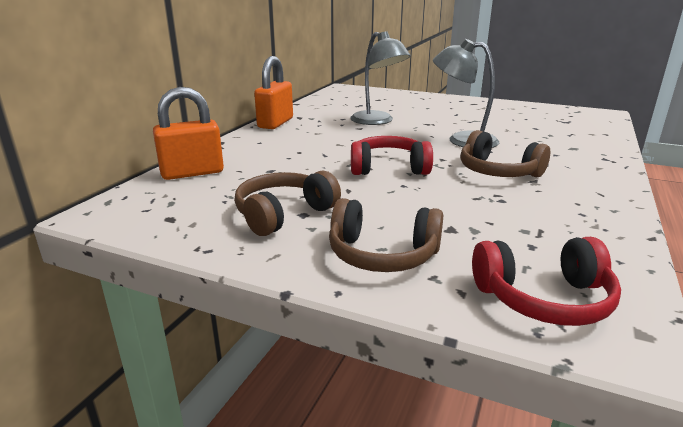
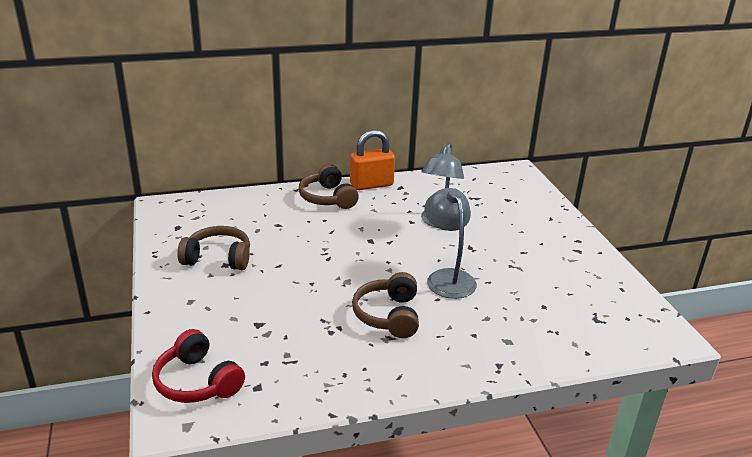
camera: 50 degrees right, 5 degrees up
orange padlock [153,87,224,180] -> none
brown headphones [329,198,443,272] -> brown headphones moved to [298,164,359,209]
red headphones [351,136,433,175] -> none

